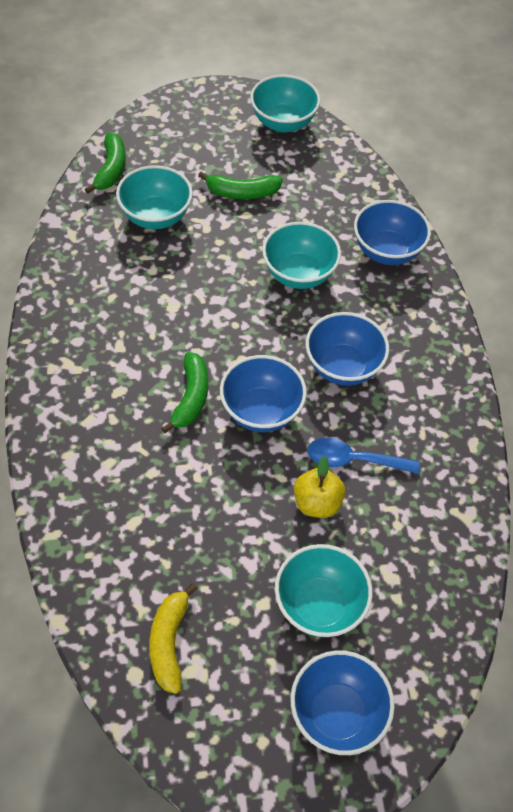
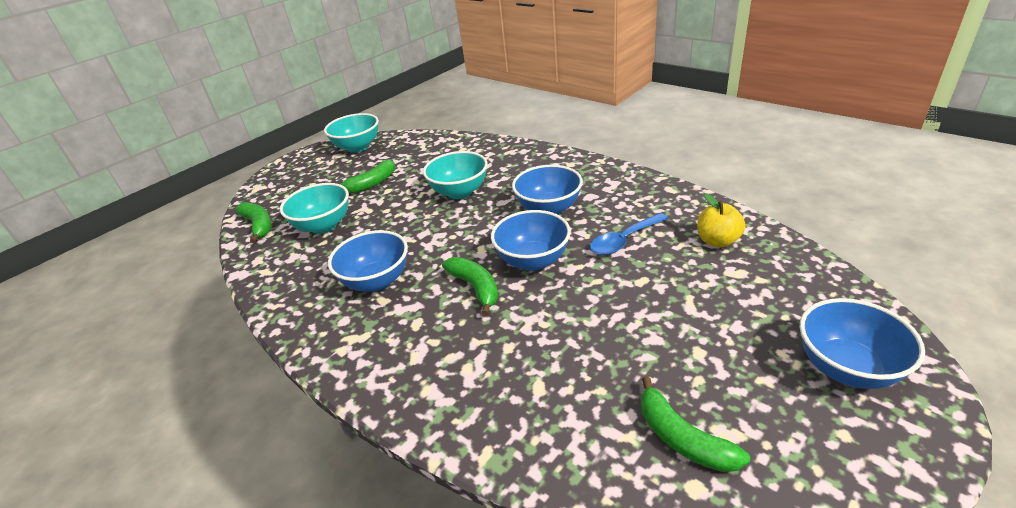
camera: 35 degrees left, 20 degrees down
yellow banana [149,583,198,694] -> green banana [641,376,750,472]
turquoise bowl [275,544,373,637] -> none
yellow apple [294,456,345,518] -> yellow apple moved to [697,194,745,248]
blue bowl [354,200,431,265] -> blue bowl moved to [328,230,408,292]

